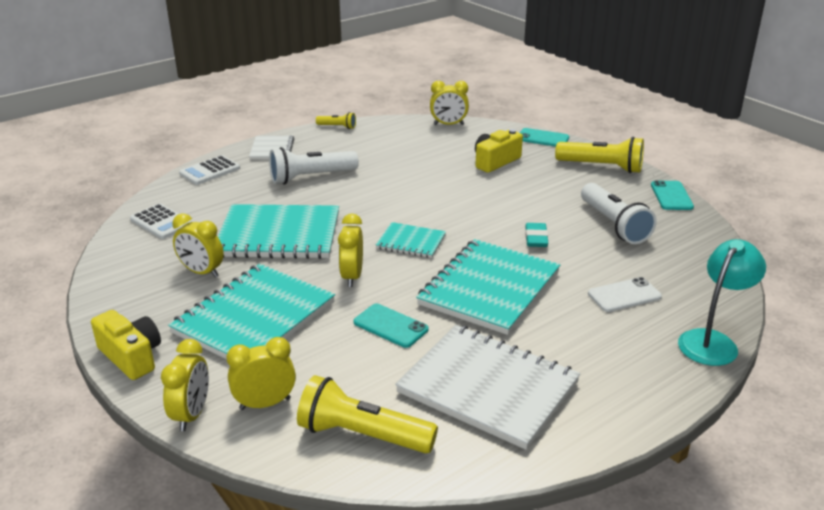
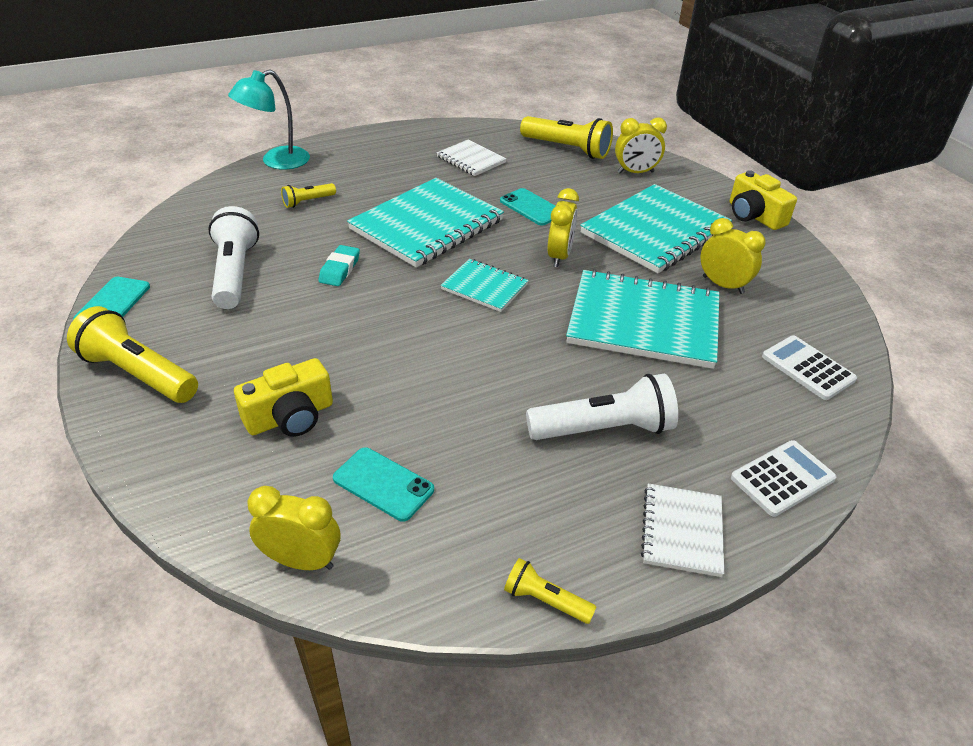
camera: 170 degrees left, 10 degrees up
yellow clock [161,339,209,431] -> none
white notebook [395,325,580,450] -> white notebook [436,139,507,176], size x0.51
turquoise phone [520,128,569,147] -> turquoise phone moved to [333,447,434,522]
white phone [588,277,662,312] -> yellow flashlight [281,183,336,208]

